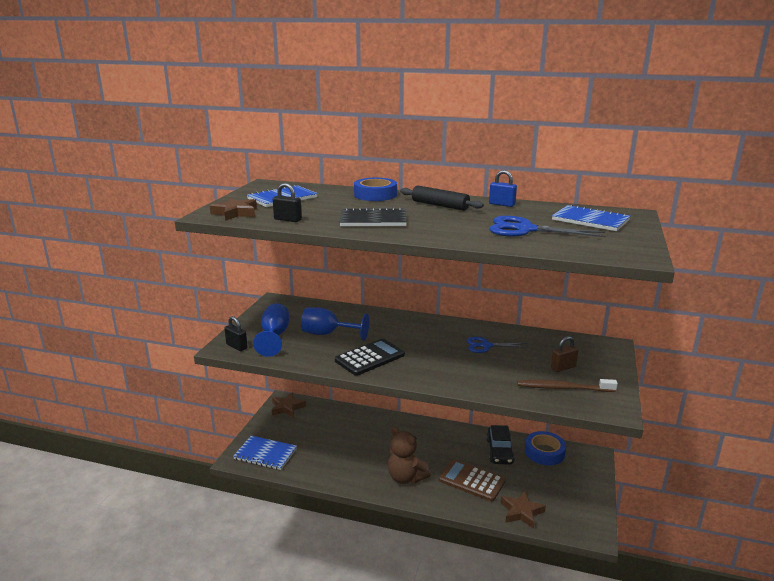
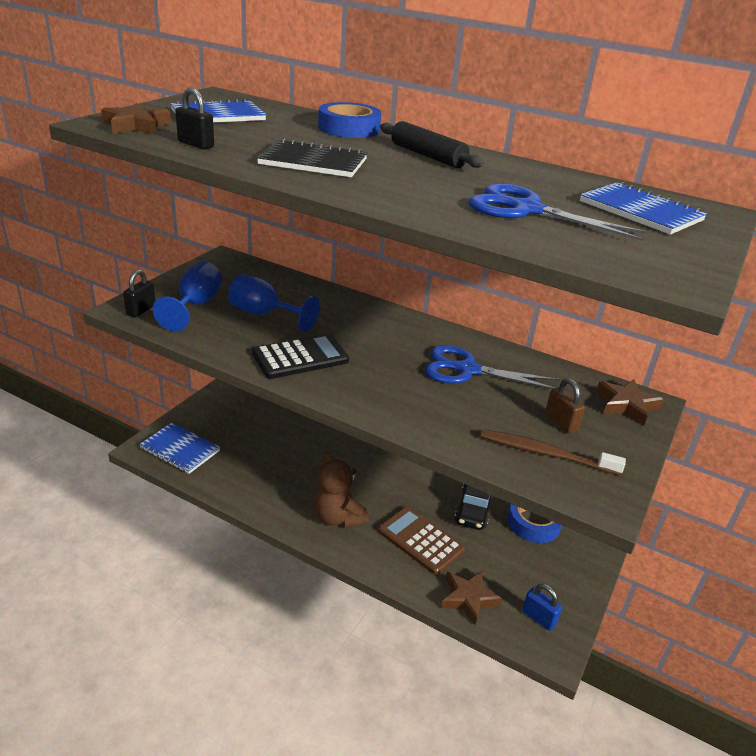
camera: 10 degrees right, 10 degrees up
black padlock [224,316,248,351] -> black padlock turned 60 degrees clockwise [123,269,156,317]
brown star [272,392,306,417] -> brown star moved to [597,379,664,426]
blue scissors [467,337,528,353] -> blue scissors [425,345,560,389], size x1.53
blue padlock [489,170,517,207] -> blue padlock moved to [522,584,562,631]
brown padlock [551,336,578,372] -> brown padlock turned 75 degrees clockwise [545,378,585,434]

